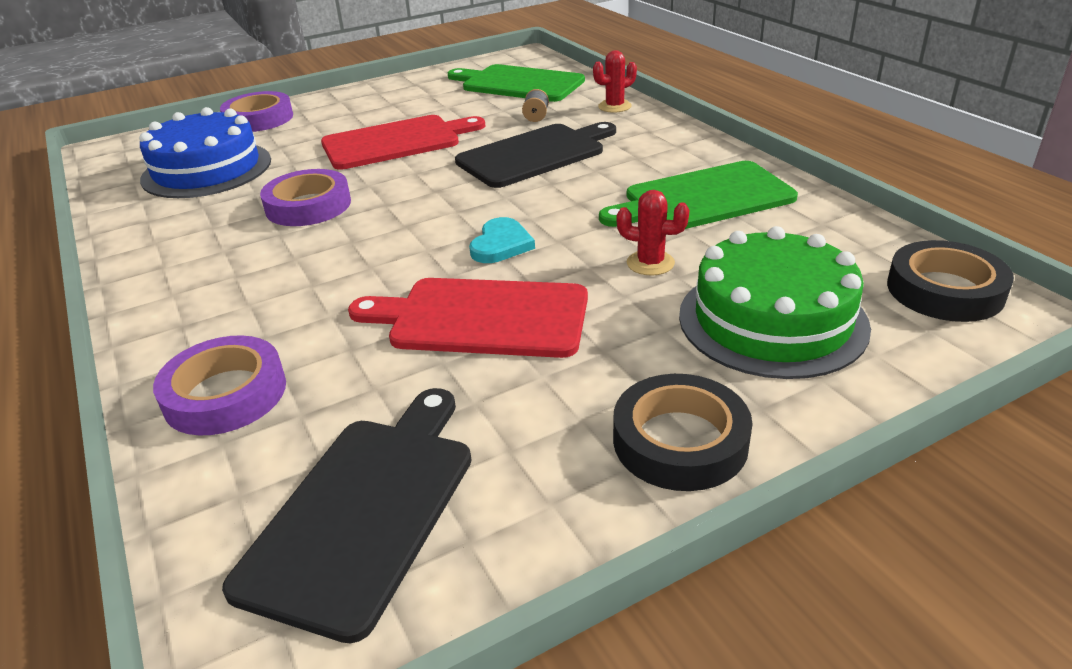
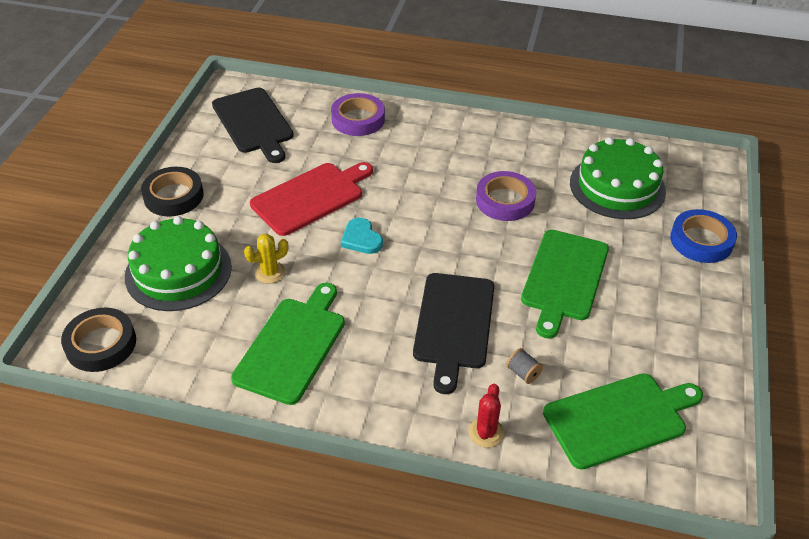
camera: 130 degrees right, 10 degrees up
blue cake [139,107,271,198] -> green cake [570,137,666,219]
purple tape [220,91,293,132] -> blue tape [670,209,737,263]
red cutting board [321,115,485,170] -> green cutting board [521,230,609,339]
red cactus [617,190,689,276] -> yellow cactus [244,234,289,284]

